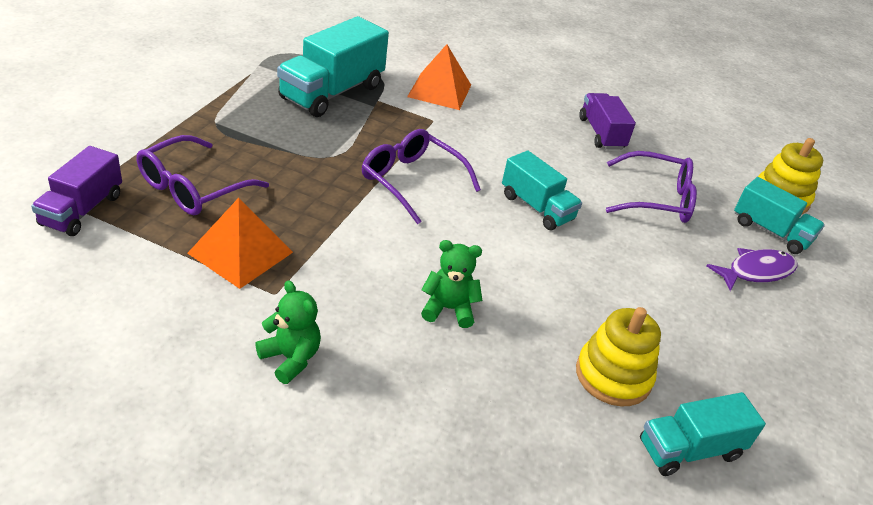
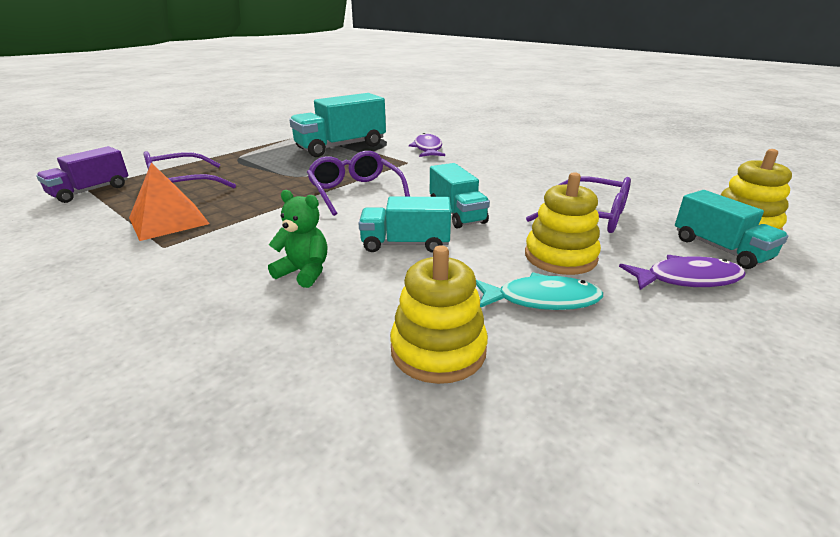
camera: 25 degrees right, 10 degrees down
green teddy bear [255,280,321,384] -> none
orange pyramid [407,44,471,110] -> purple fish [409,133,445,157]
purple truck [579,93,636,150] -> none
turquoise truck [640,392,766,476] -> turquoise truck moved to [358,197,451,253]
none -> turquoise fish [476,272,603,310]
none -> yellow stacking toy [525,172,601,275]

